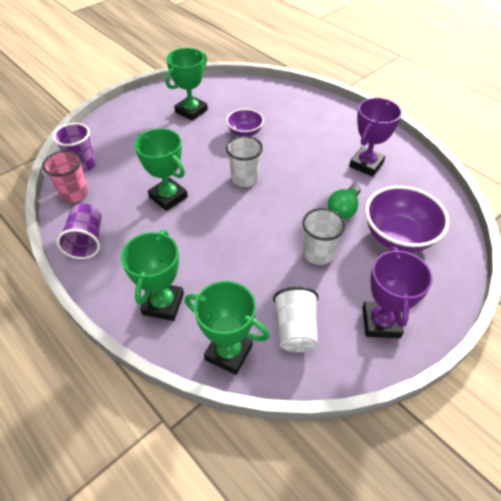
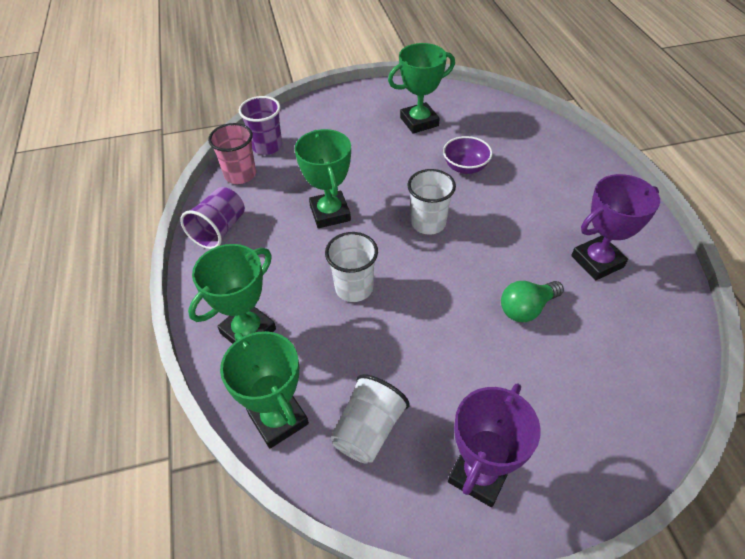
camera: 30 degrees right, 0 degrees up
white cup [302,208,346,265] -> white cup moved to [325,232,378,302]
purple bowl [365,186,449,253] -> none

